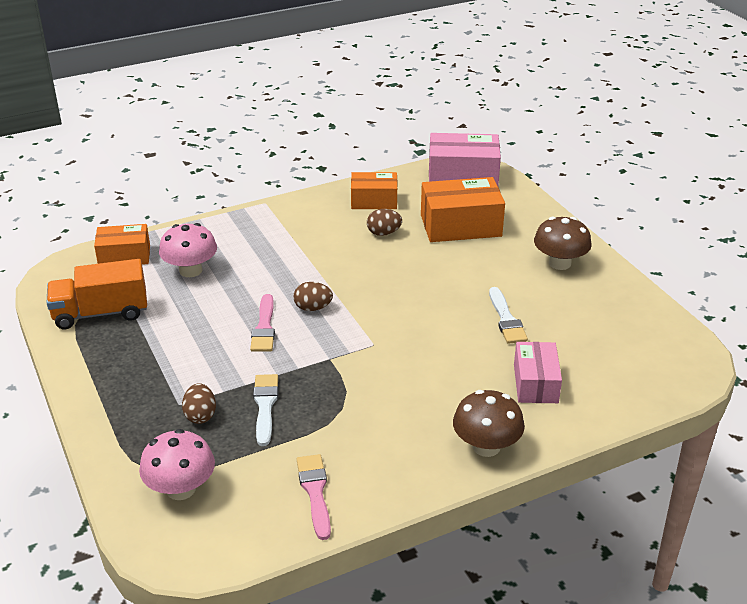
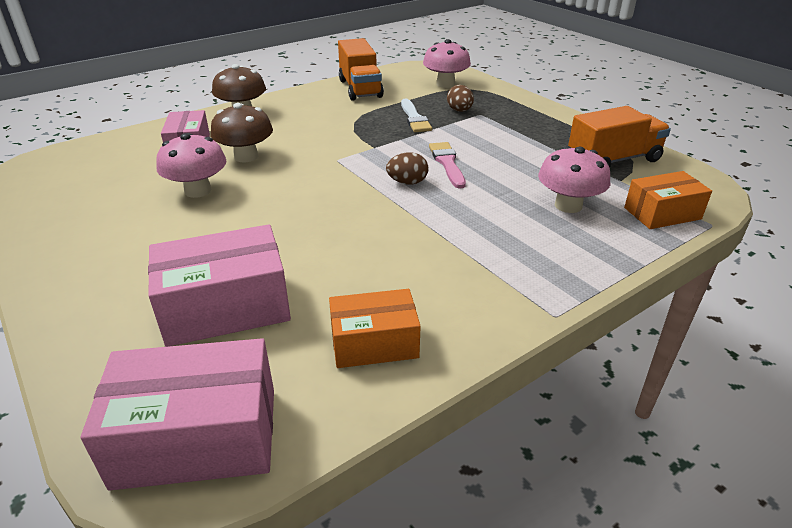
camera: 170 degrees right, 0 degrees up
pink brush [297,454,331,540] -> orange truck [338,38,384,101]
brown egg [367,209,402,236] -> none
orange box [421,177,505,242] -> pink box [148,224,291,347]
white brush [489,287,528,344] -> pink mushroom [156,133,226,198]
brown mushroom [534,217,592,270] -> brown mushroom moved to [211,103,273,162]

